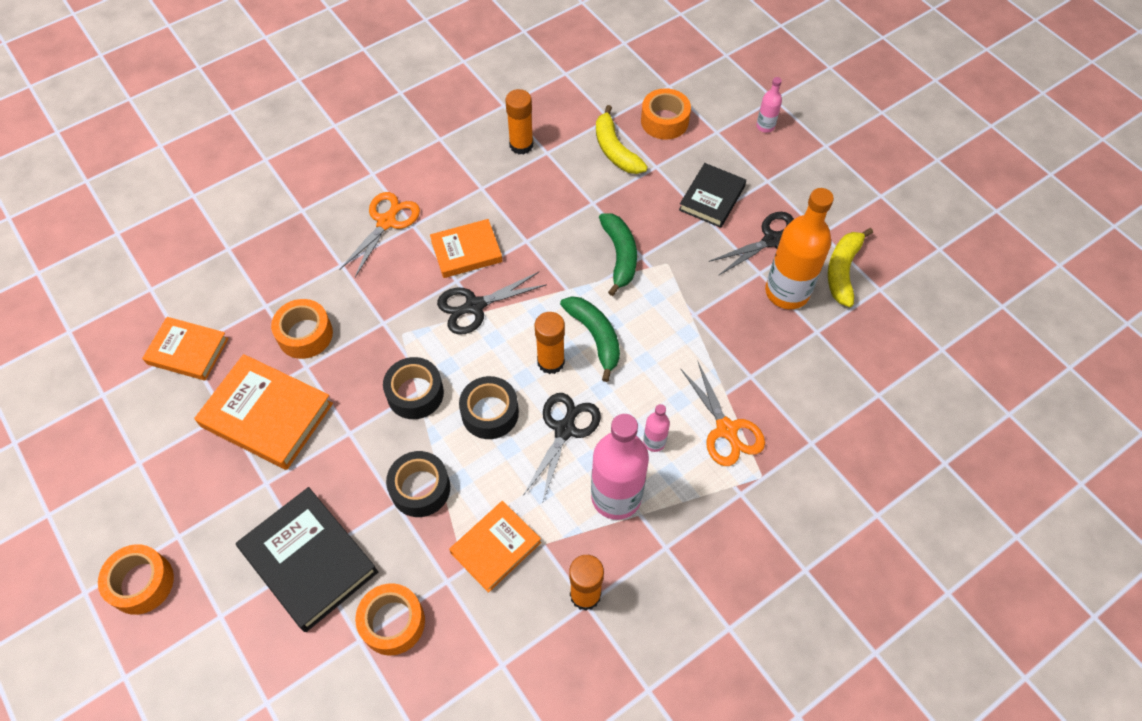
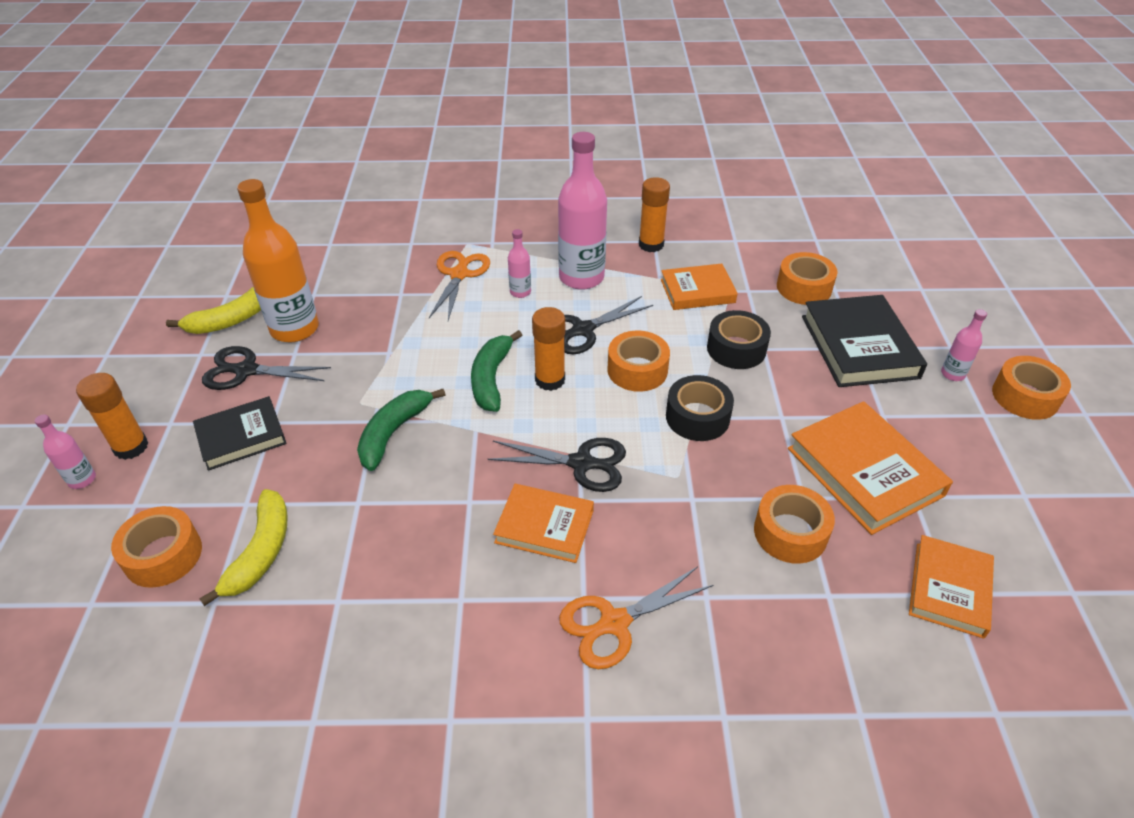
camera: 145 degrees left, 15 degrees down
orange book [142,317,229,381] -> orange book turned 60 degrees clockwise [909,535,994,639]
black tape [459,376,519,439] -> orange tape [608,331,670,392]
orange glue stick [505,89,533,155] -> orange glue stick moved to [76,373,148,460]
none -> pink bottle [941,309,987,381]

